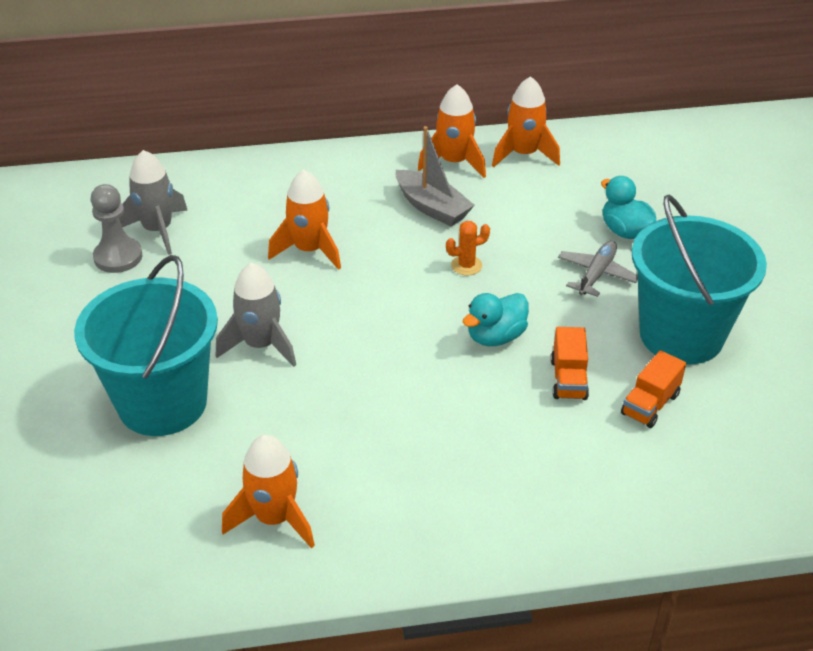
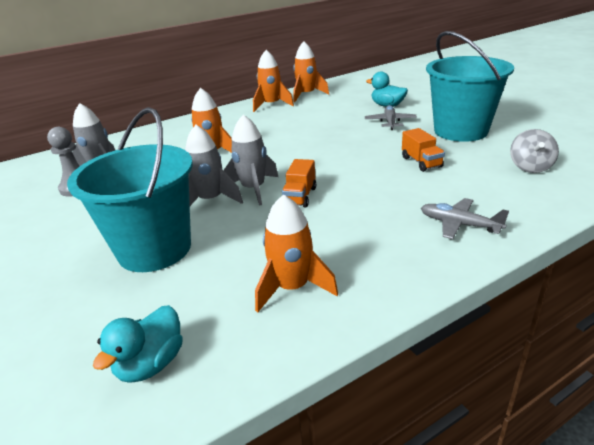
camera: 20 degrees left, 10 degrees down
grey boat [396,126,475,226] -> none
orange cactus [446,221,490,276] -> none
turquoise duck [463,293,529,346] -> turquoise duck moved to [93,305,183,383]
orange truck [621,350,686,428] -> orange truck moved to [282,159,316,208]
none -> grey rocket [224,115,278,206]
none -> grey plane [421,198,509,239]
none -> grey spinning top [510,129,559,173]

